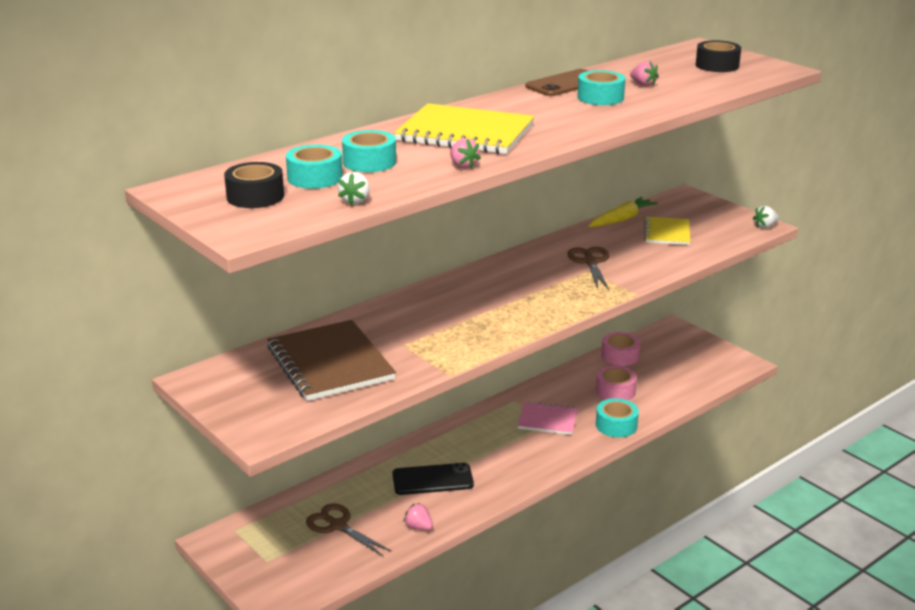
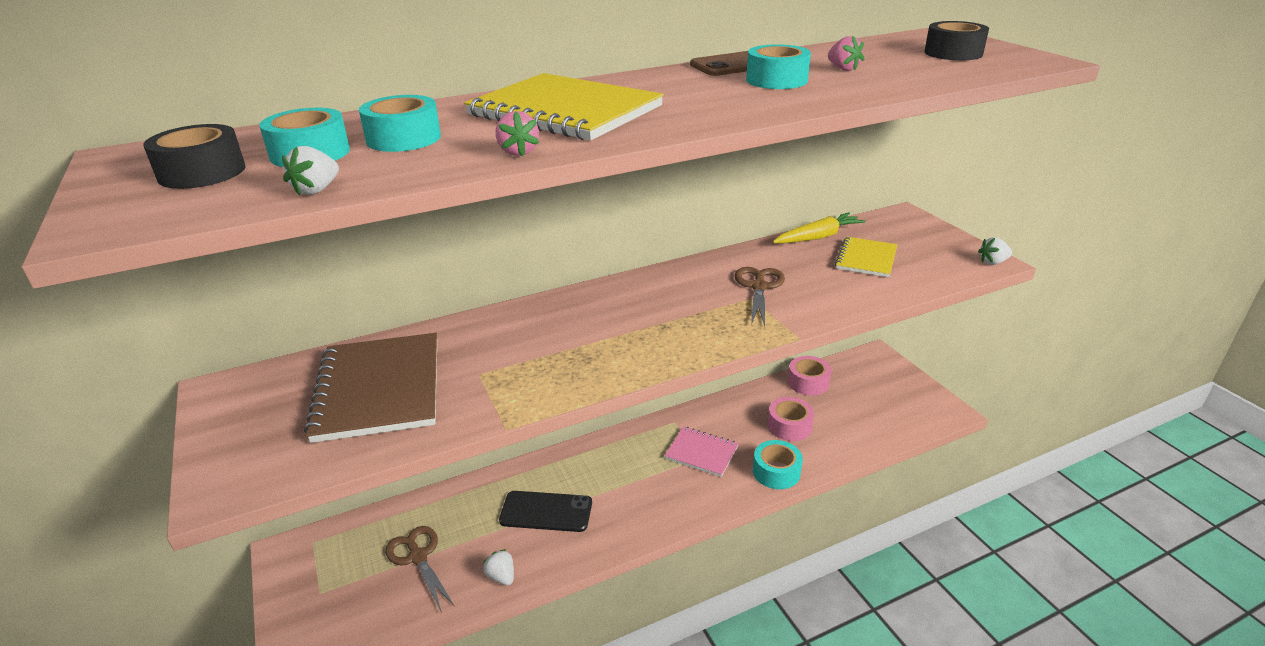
camera: 15 degrees right, 5 degrees up
pink strawberry [403,503,433,530] -> white strawberry [483,549,514,586]

